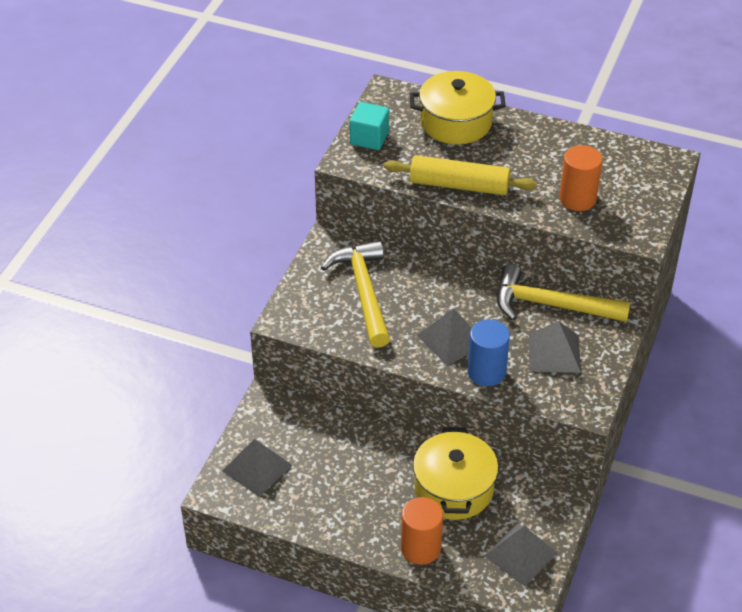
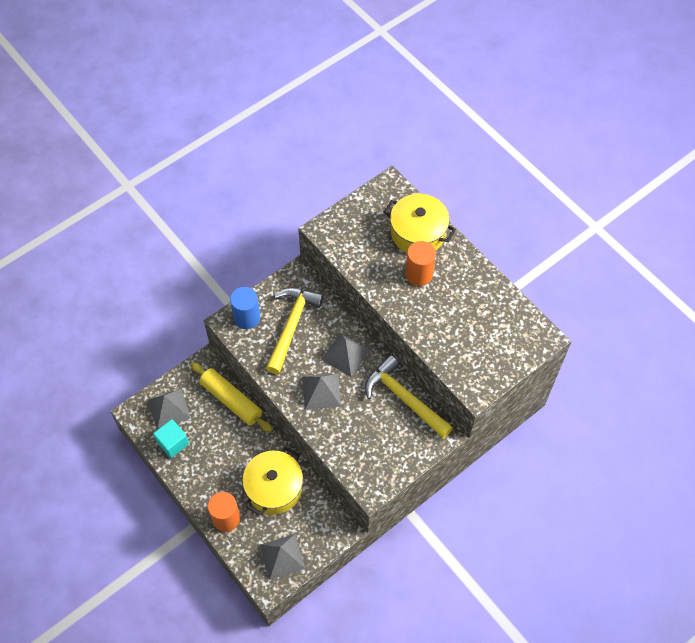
camera: 30 degrees right, 15 degrees up
turquoise cube [350,102,389,150] -> turquoise cube moved to [153,419,189,458]
yellow rolling pin [384,155,537,195] -> yellow rolling pin moved to [190,362,272,432]
blue cylinder [467,319,510,386] -> blue cylinder moved to [230,287,260,329]
grey pyramid [529,321,581,373] -> grey pyramid moved to [321,333,370,377]
orange cylinder [559,145,602,211] -> orange cylinder moved to [405,241,436,286]

